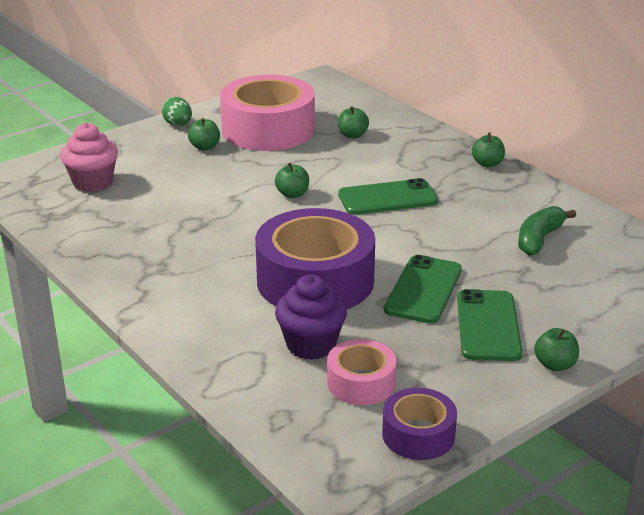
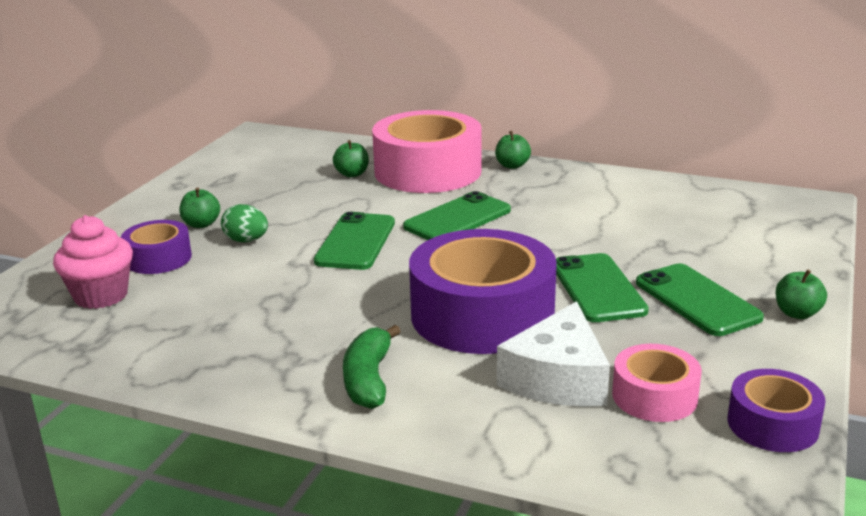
camera: 30 degrees left, 5 degrees down
green egg [161,97,192,126] -> green egg moved to [221,204,268,242]
pink tape [220,75,315,151] -> pink tape moved to [372,110,482,193]
green apple [275,162,309,198] -> green phone [314,212,395,270]
purple cupcake [275,274,347,360] -> white cheese [497,301,610,407]
green banana [518,206,576,256] -> green banana moved to [343,325,401,409]
none -> purple tape [121,220,192,274]

